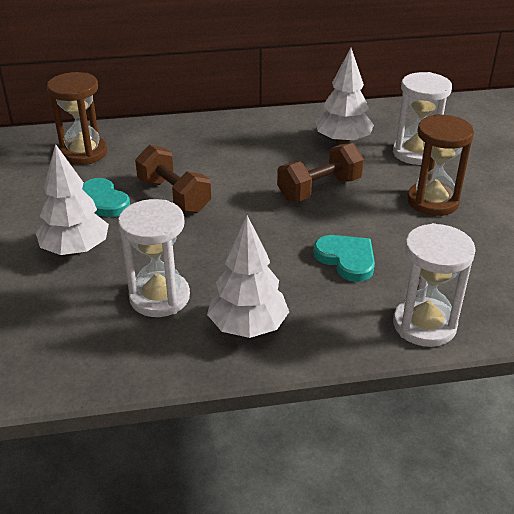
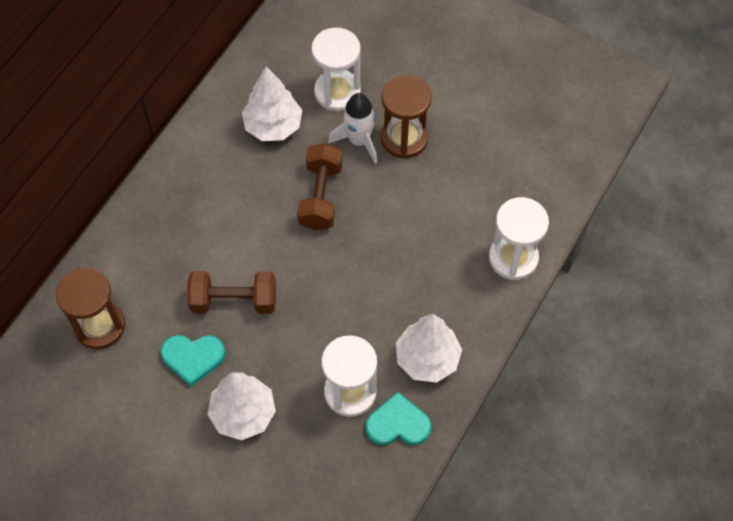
camera: 50 degrees left, 25 degrees up
turquoise heart [313,235,375,282] -> turquoise heart moved to [366,392,431,445]
none -> white rocket [328,93,377,164]

